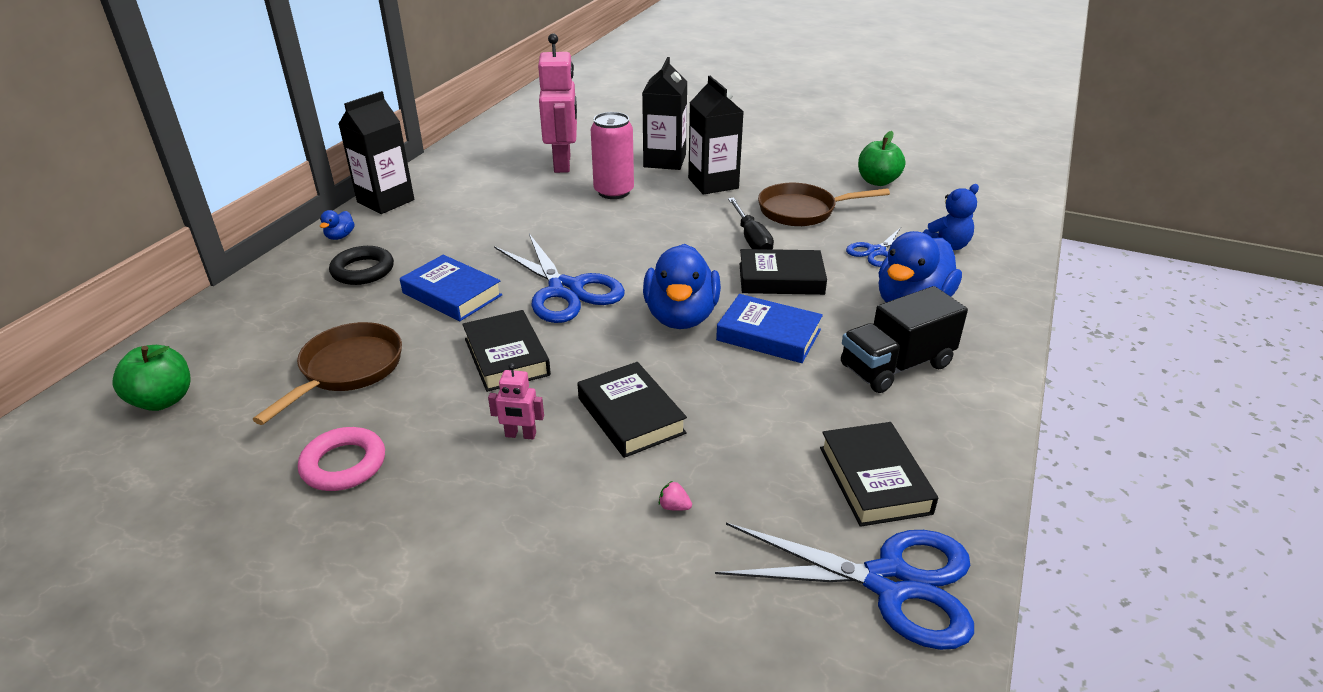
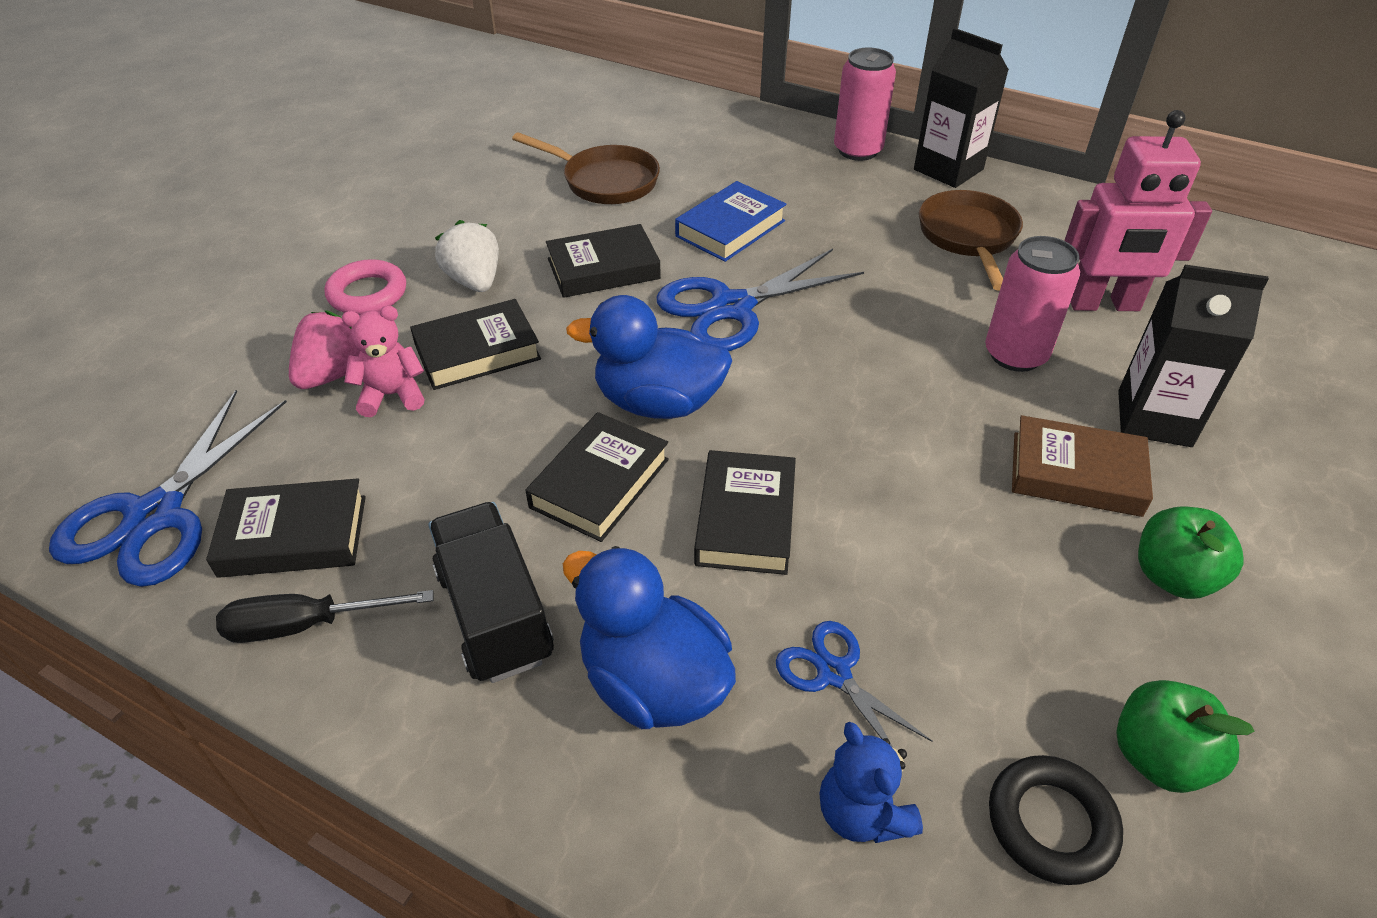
camera: 95 degrees right, 10 degrees up
green apple [112,345,190,411] -> green apple moved to [1138,507,1244,599]
pink ring [298,427,385,491] -> pink ring moved to [325,259,406,315]
blue duck [320,210,355,240] -> pink can [834,48,896,161]
black ring [329,246,394,285] -> black ring moved to [989,755,1123,885]
pink robot [488,363,544,440] -> white strawberry [435,220,499,292]
pink strawberry [659,481,692,511] -> pink strawberry [289,310,360,389], size x2.45
black carton [688,76,744,195] -> brown book [1012,415,1153,517]
blue book [716,294,823,363] -> black book [525,412,669,542]
black screwdriver [728,198,774,249] -> black screwdriver moved to [216,590,434,643]
brown pan [758,183,890,226] -> brown pan moved to [919,190,1023,290]
none -> pink teddy bear [342,306,424,417]

